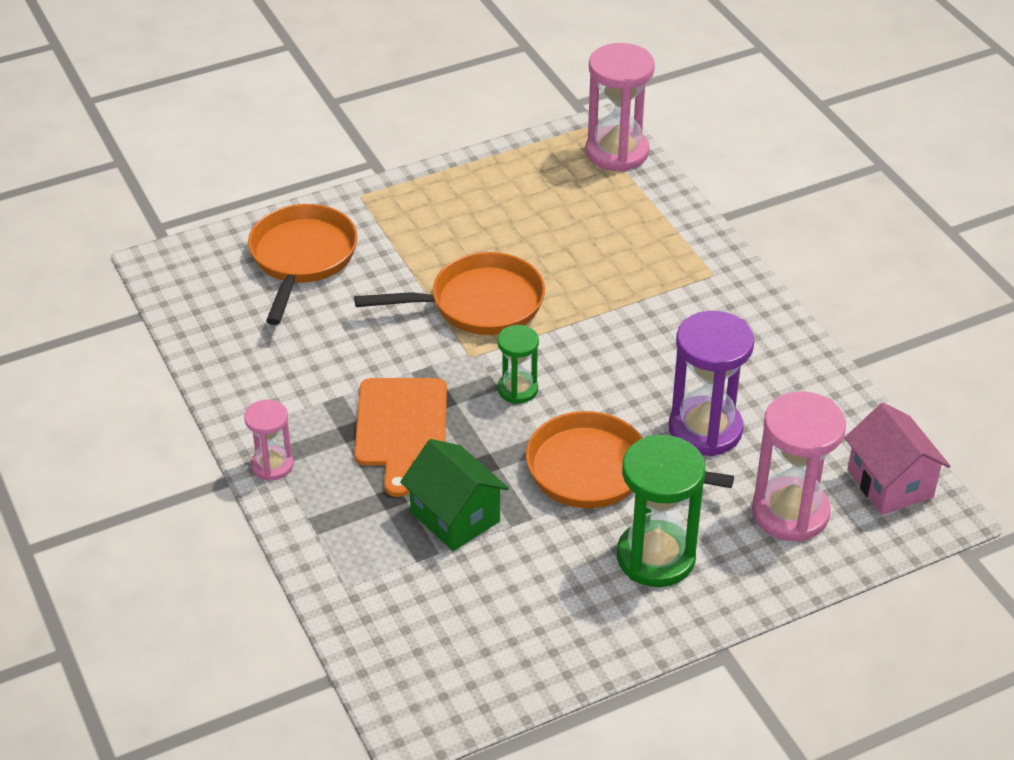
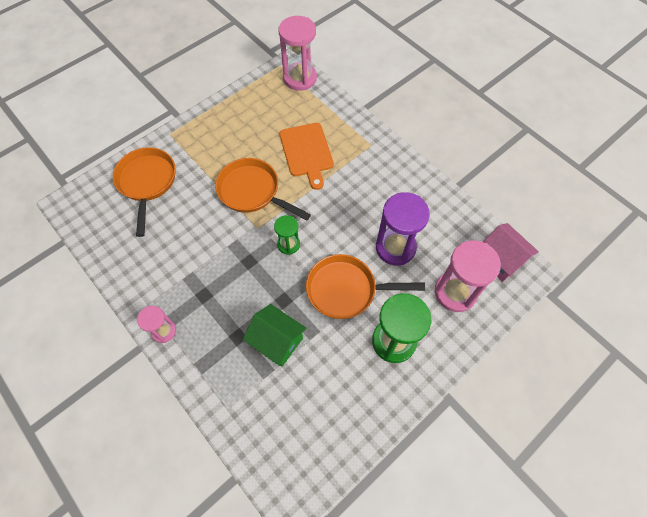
camera: 15 degrees left, 20 degrees up
orange pan [354,252,545,335] -> orange pan turned 120 degrees counterclockwise [215,158,311,221]
orange cutting board [354,378,447,497] -> orange cutting board moved to [279,123,334,190]

